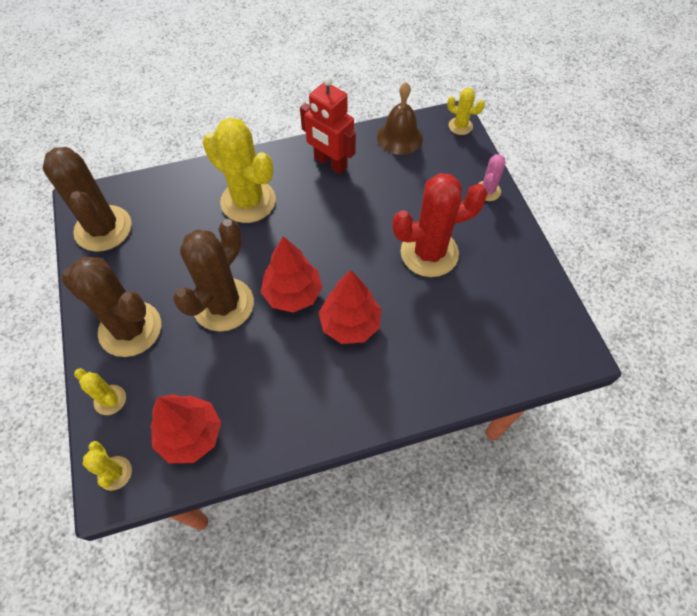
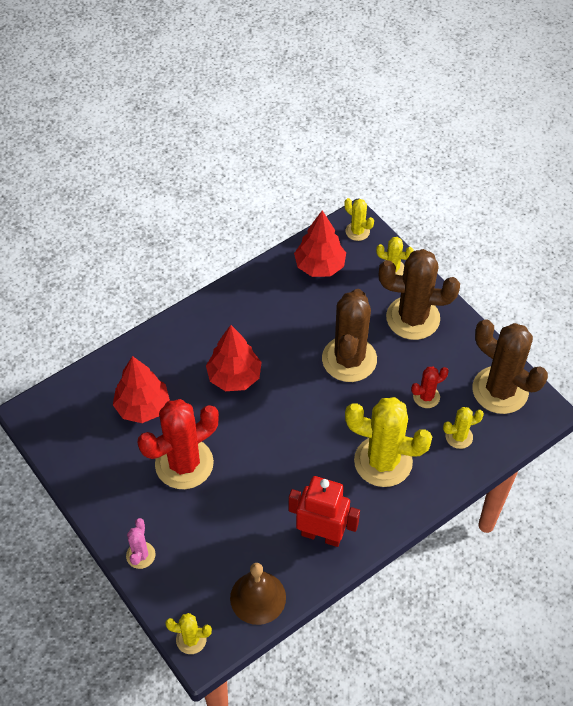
camera: 160 degrees right, 5 degrees down
red tree [261,236,323,313] -> red tree moved to [113,356,170,423]
none -> red cactus [411,366,449,408]
none -> yellow cactus [443,407,484,449]

